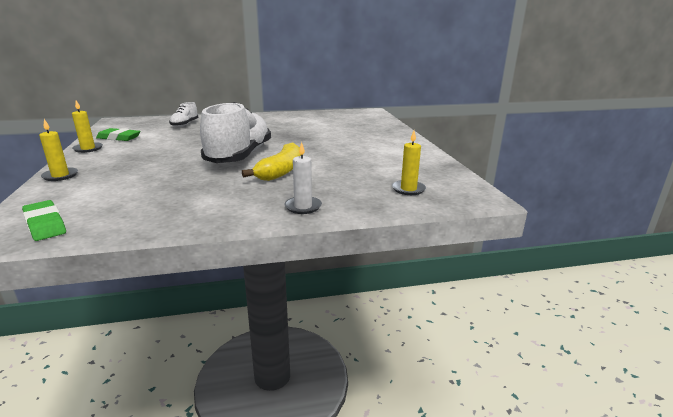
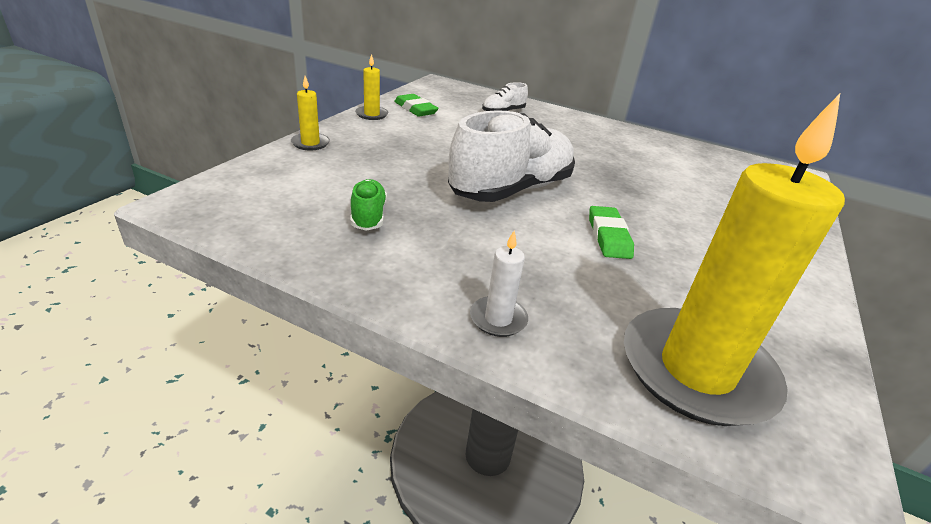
camera: 35 degrees right, 10 degrees up
green eraser [22,200,66,241] -> green eraser moved to [589,206,634,259]
yellow banana [242,143,301,181] -> none
yellow candle [392,131,426,195] -> yellow candle [624,94,845,426], size x2.47
none -> green shoe [351,179,387,231]

